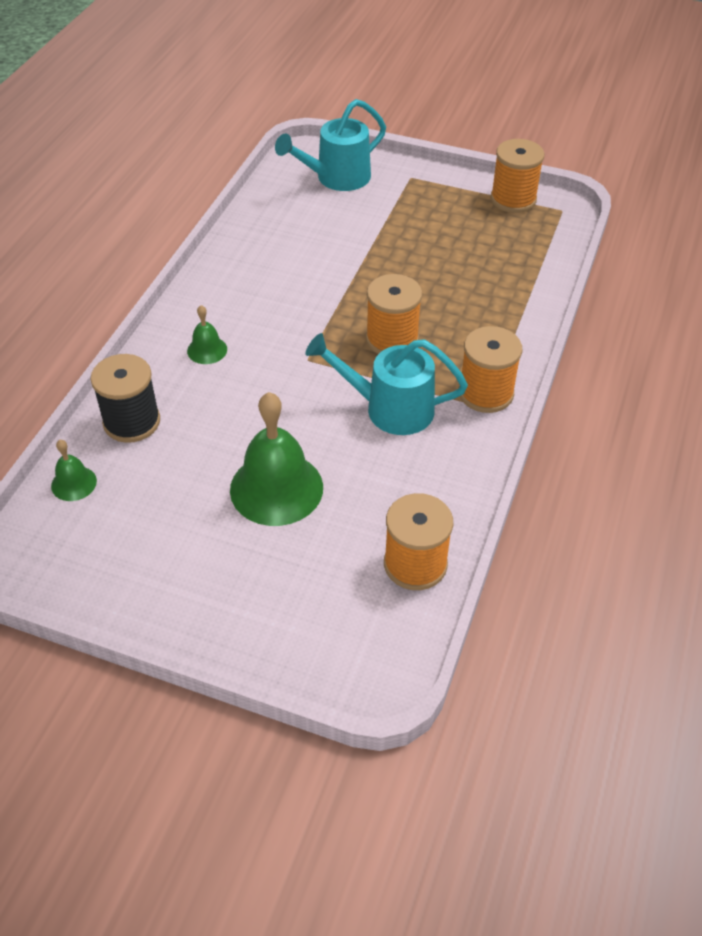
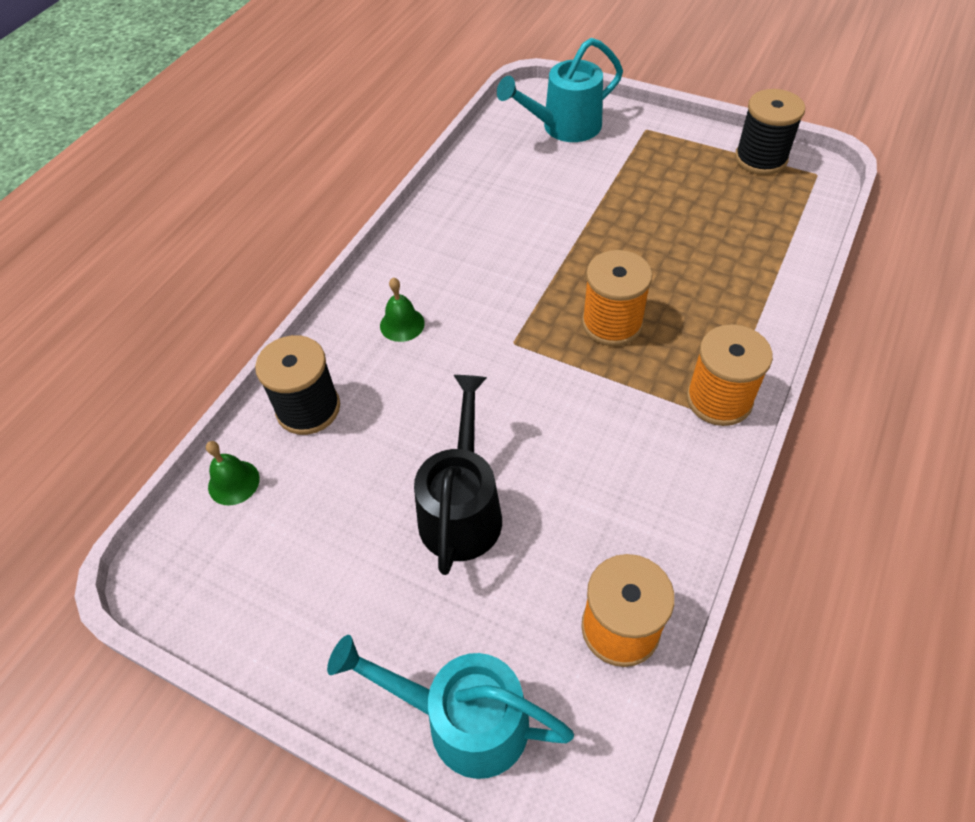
camera: 10 degrees right, 5 degrees up
green bell [230,392,323,526] -> black watering can [414,375,502,575]
turquoise watering can [305,333,468,435] -> turquoise watering can moved to [327,635,574,779]
orange spool [490,139,545,213] -> black spool [735,89,805,175]

